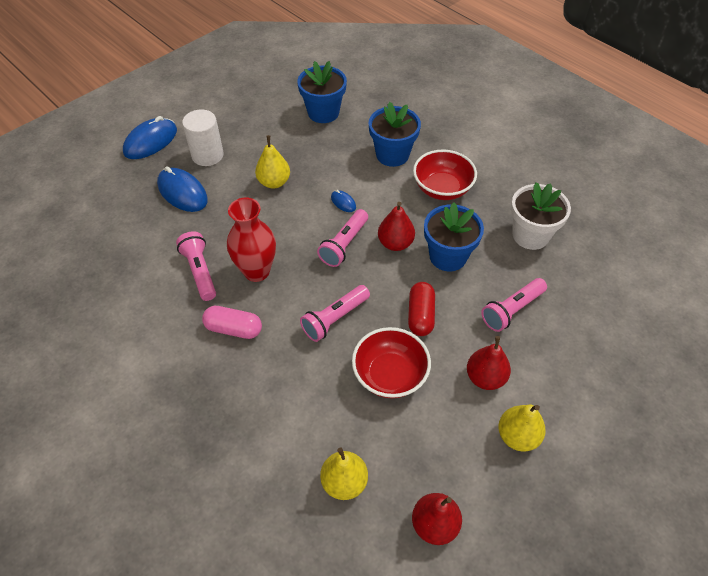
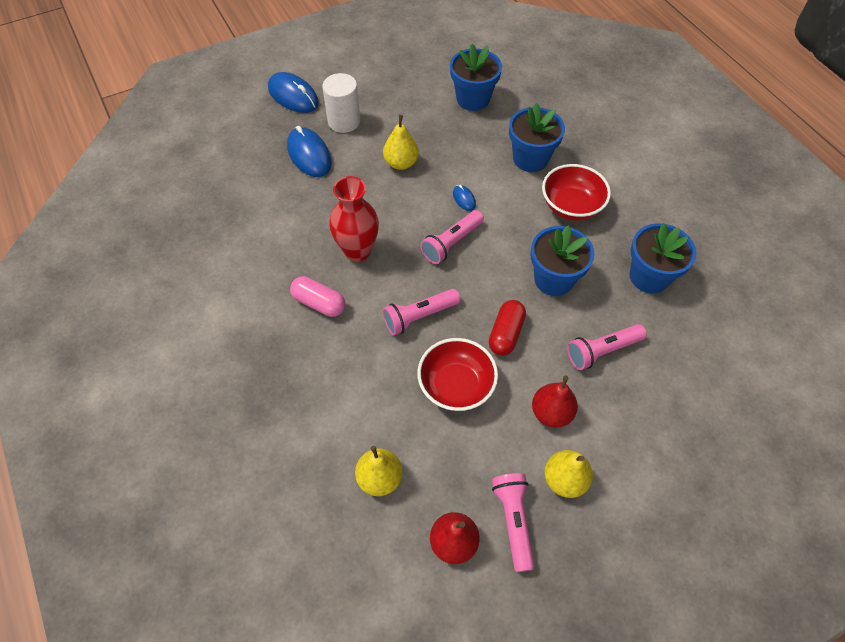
camera: 15 degrees right, 5 degrees up
blue mouse [123,116,177,159] -> blue mouse turned 75 degrees clockwise [268,72,319,113]
pink flashlight [176,231,216,301] -> pink flashlight moved to [492,473,535,572]
red pear [378,202,415,251] -> none
white flower pot [511,182,571,250] -> blue flower pot [630,223,696,294]

